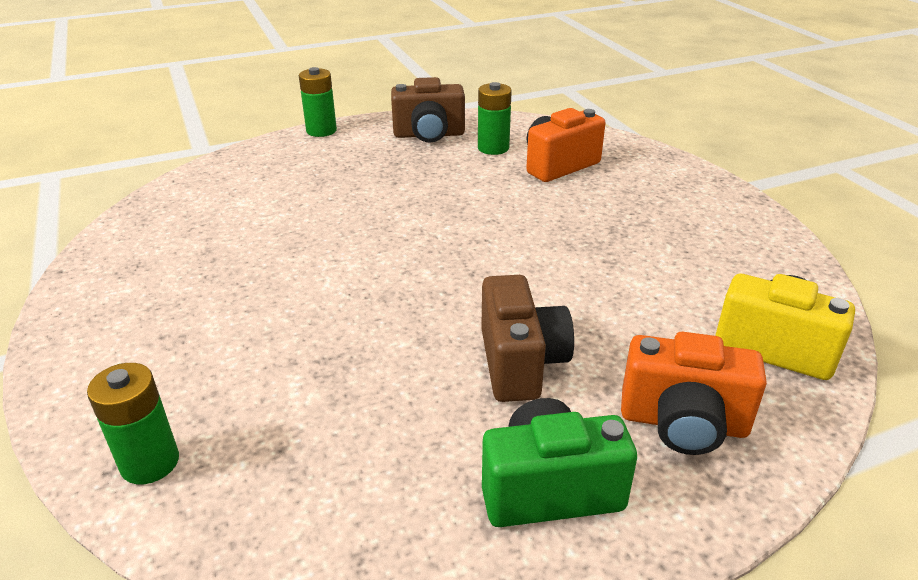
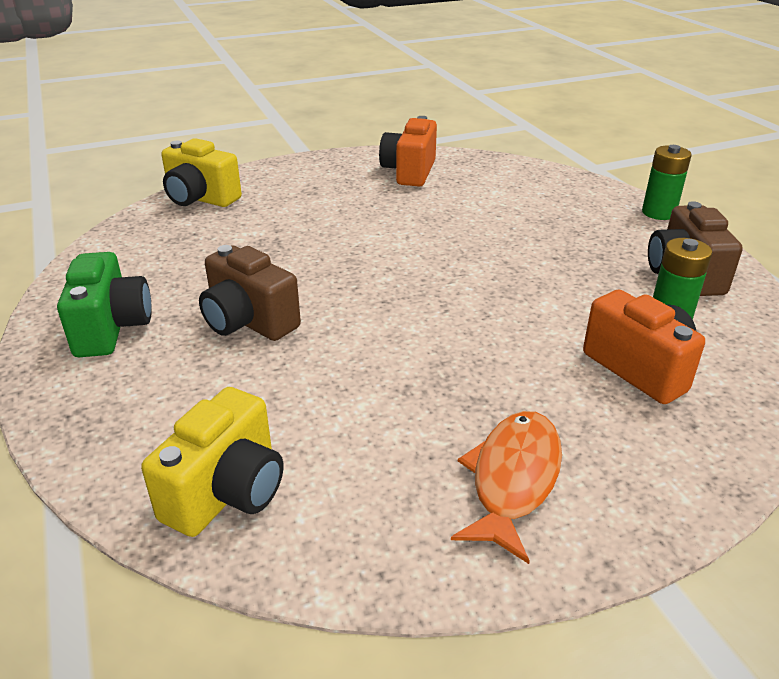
camera: 90 degrees right, 0 degrees up
green battery [87,363,179,484] -> yellow camera [161,138,242,207]
brown camera [481,275,574,402] -> brown camera turned 45 degrees clockwise [199,245,301,341]
orange camera [621,332,767,455] -> orange camera moved to [379,116,437,187]
none -> orange fish [451,411,562,564]

